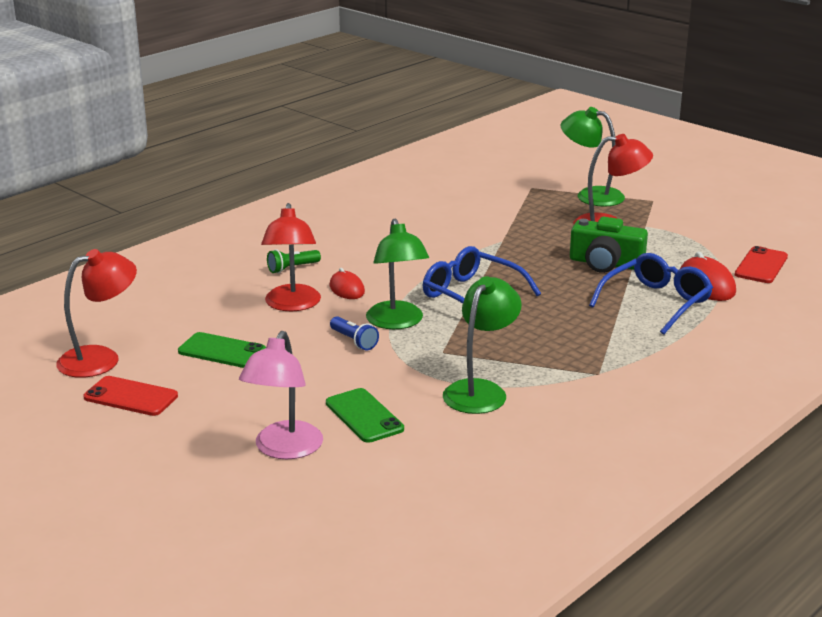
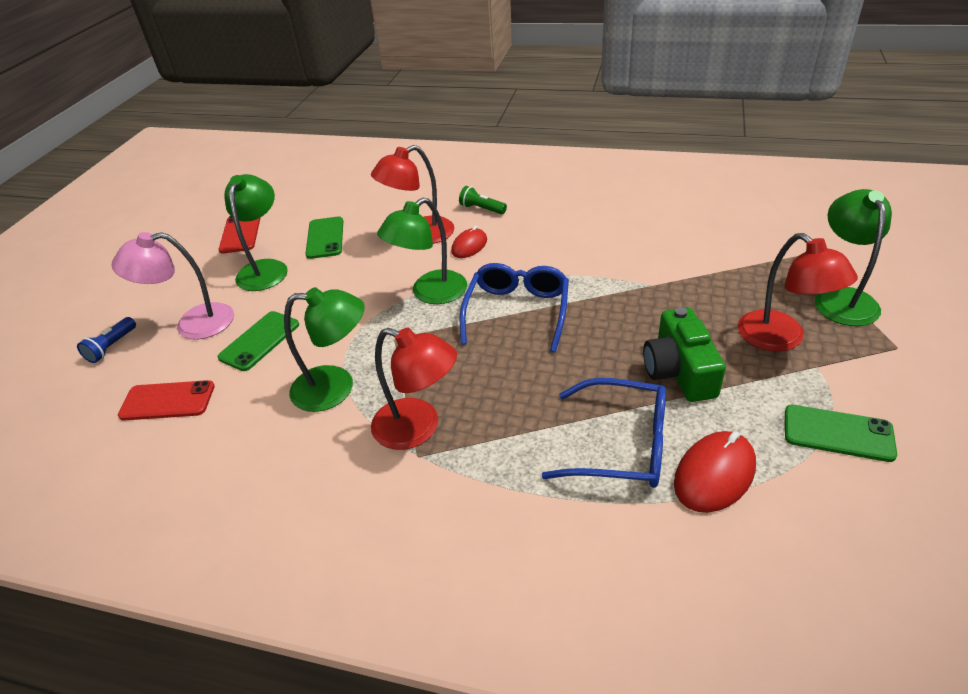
camera: 65 degrees right, 15 degrees up
red lamp [56,249,137,378] -> red lamp moved to [371,328,457,450]
blue flashlight [330,316,379,350] -> blue flashlight moved to [77,317,136,363]
red phone [735,246,788,283] -> red phone moved to [118,380,215,420]
none -> green lamp [224,174,288,291]
none -> green phone [785,405,897,462]

